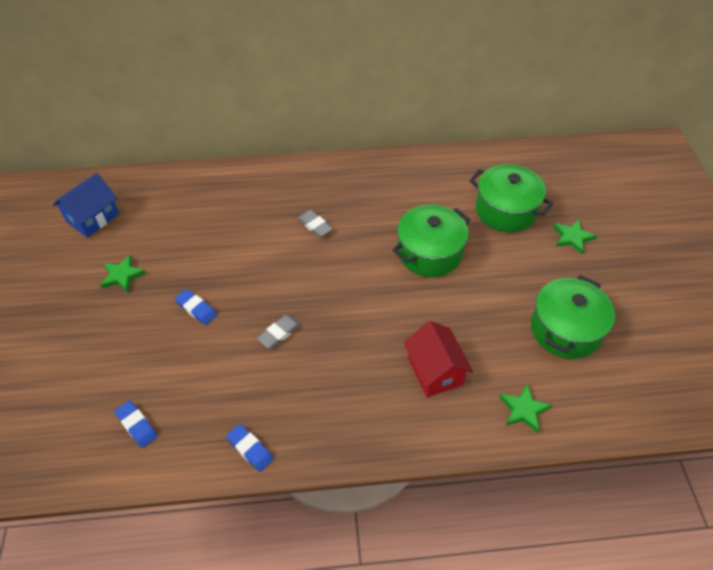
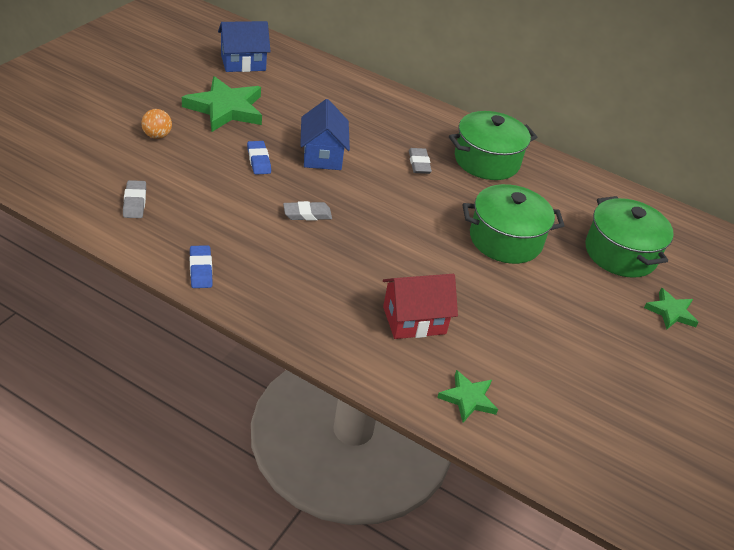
camera: 30 degrees right, 10 degrees down
green star [100,255,146,292] -> green star [182,76,262,132], size x1.86
blue eraser [114,400,158,448] -> grey eraser [123,180,146,218]
red house [404,321,473,397] -> red house turned 60 degrees clockwise [383,274,458,339]
green pot [531,275,615,359] -> green pot moved to [449,111,537,180]
none -> orange ball [141,109,172,139]
none -> blue house [300,99,350,170]

